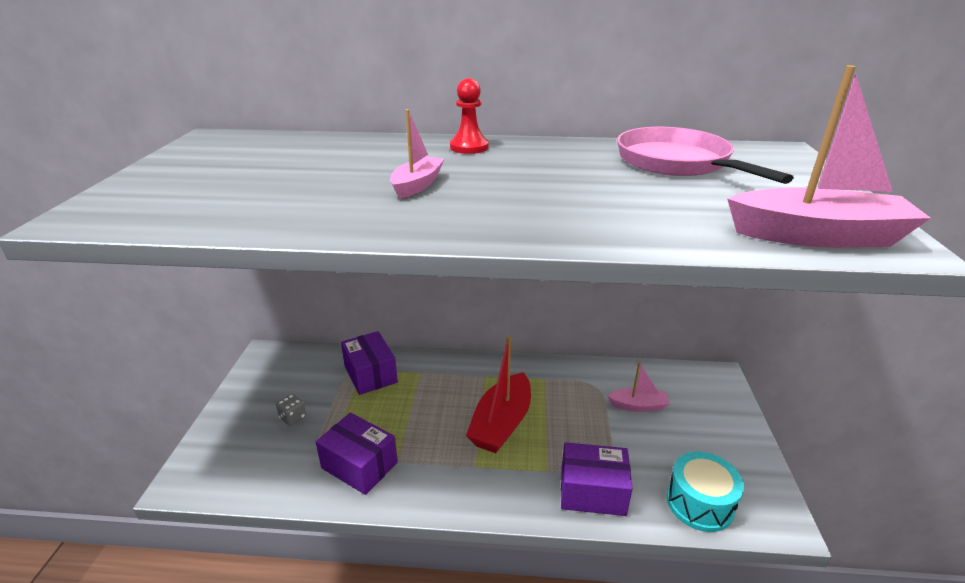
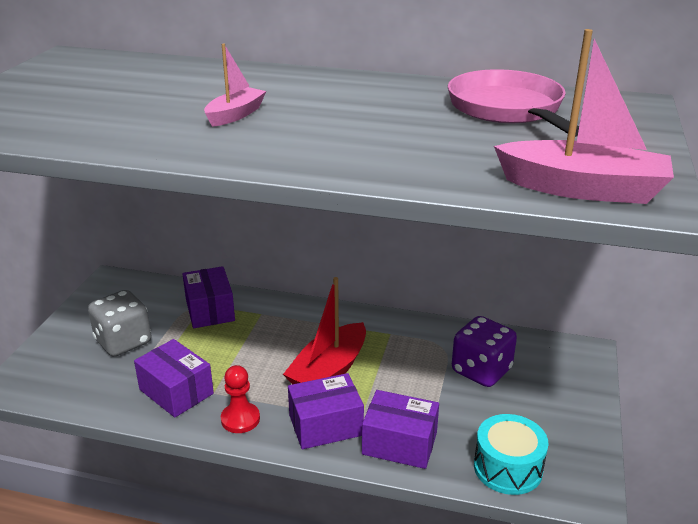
camera: 10 degrees right, 0 degrees up
grey dice [276,394,306,426] -> grey dice [88,290,152,357], size x2.17
red pawn [450,78,489,154] -> red pawn moved to [221,365,260,433]
pink boat [607,362,670,412] -> purple dice [452,316,517,387]
none -> purple box [288,373,364,449]

